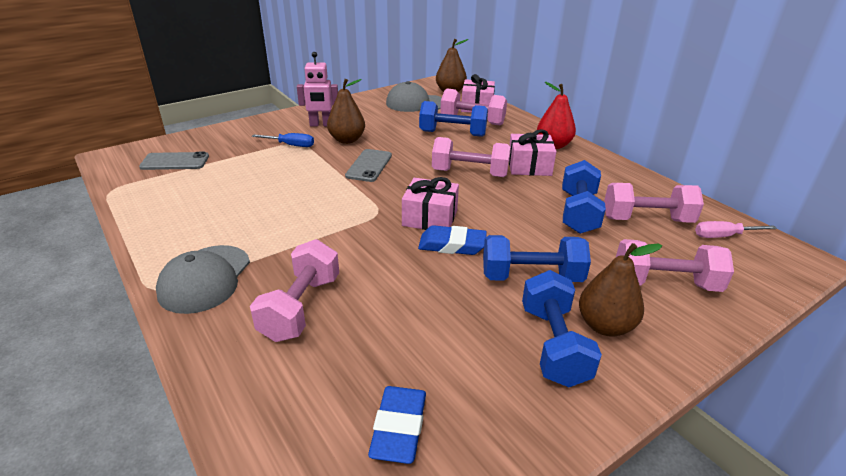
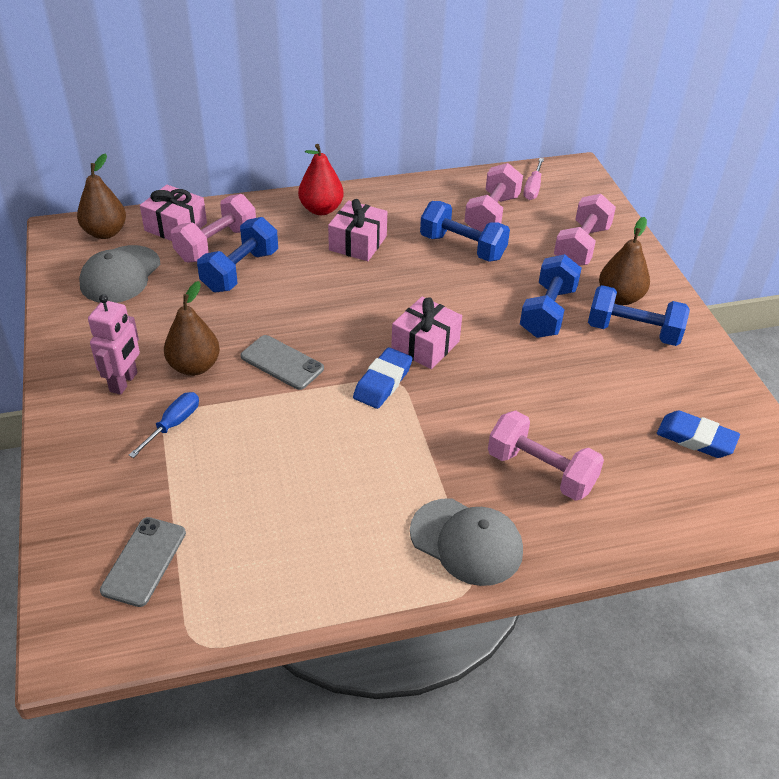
camera: 70 degrees left, 10 degrees up
blue eraser [418,225,487,255] -> blue eraser moved to [353,347,413,409]
pink dumbbell [432,137,510,177] -> none

